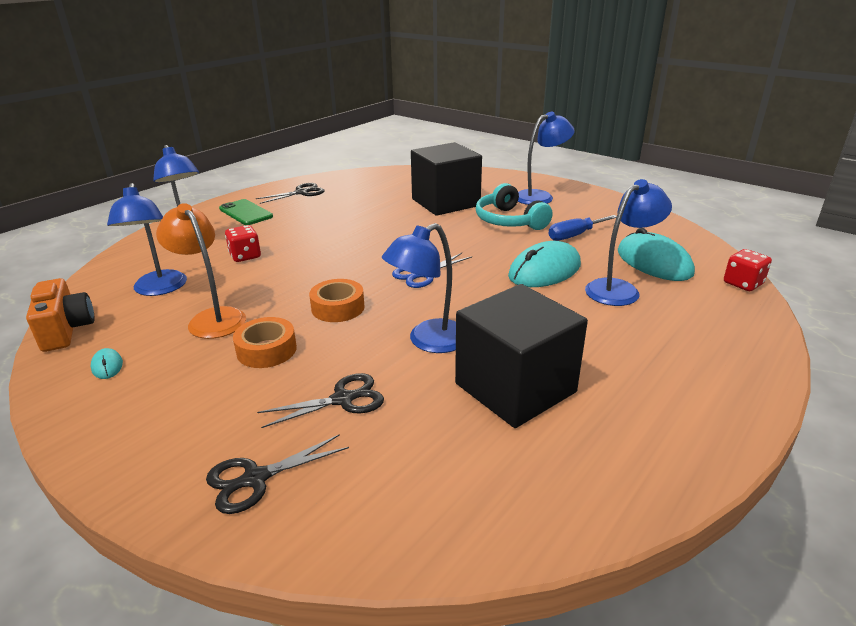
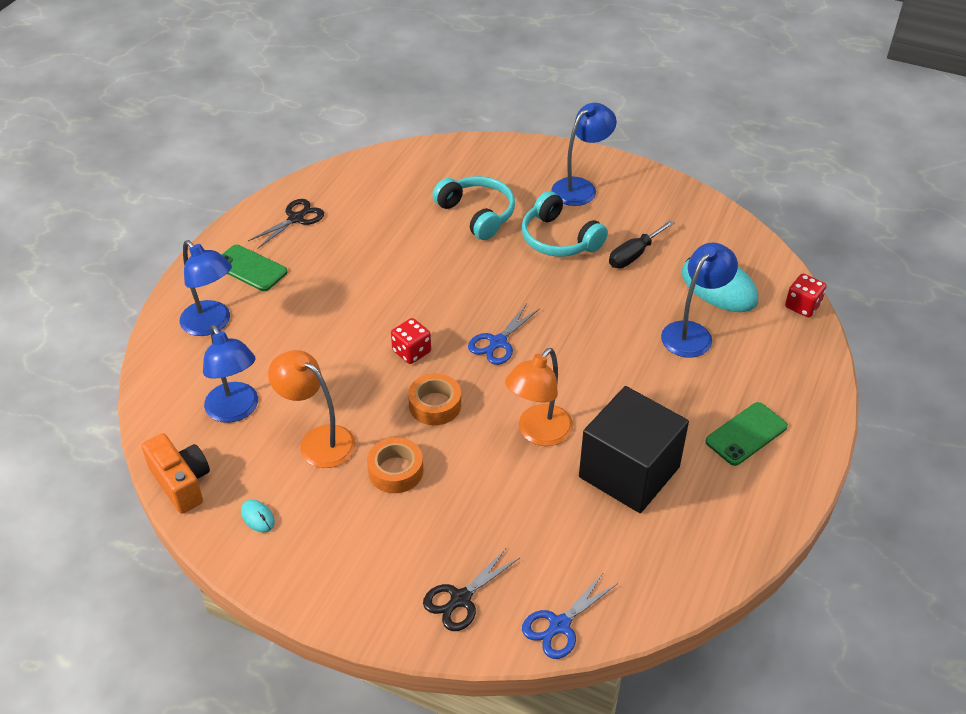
camera: 15 degrees left, 15 degrees up
red dice [225,225,261,262] -> red dice moved to [391,318,431,364]
black scissors [257,373,384,428] -> none
blue lamp [382,223,456,353] -> orange lamp [505,348,573,446]
black cube [411,142,482,216] -> turquoise headphones [433,176,515,240]
turquoise mouse [508,241,581,287] -> none
blue screwdriver [548,215,617,241] -> black screwdriver [609,220,674,268]
none -> blue scissors [522,572,618,659]
none -> green phone [705,402,788,466]

